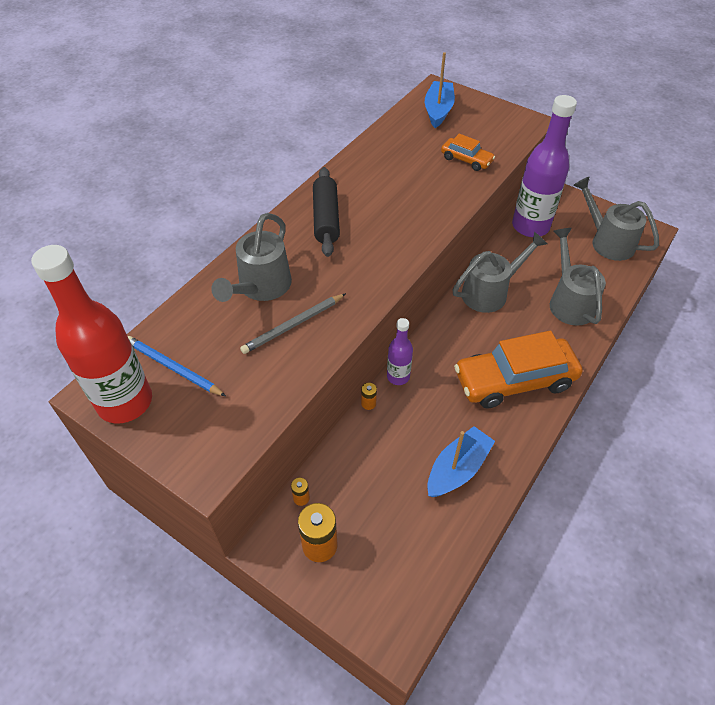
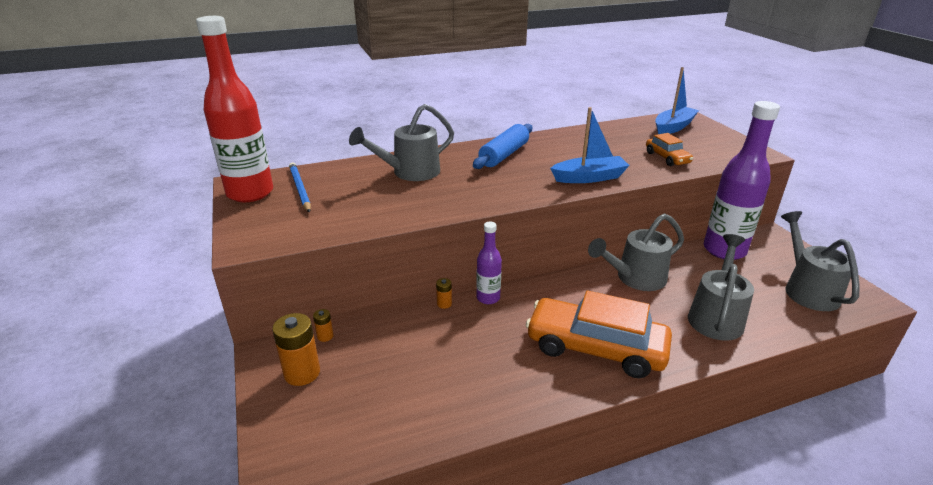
camera: 35 degrees right, 20 degrees down
grey pencil [240,293,346,354] -> none
black rolling pin [313,167,340,257] -> blue rolling pin [473,124,532,169]
blue boat [427,426,495,497] -> blue boat moved to [550,107,630,183]
grey watering can [452,231,547,313] -> grey watering can turned 150 degrees clockwise [588,213,684,291]

